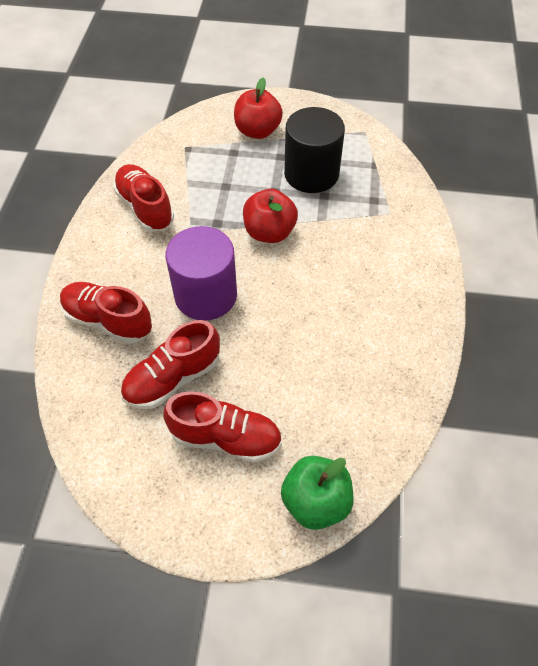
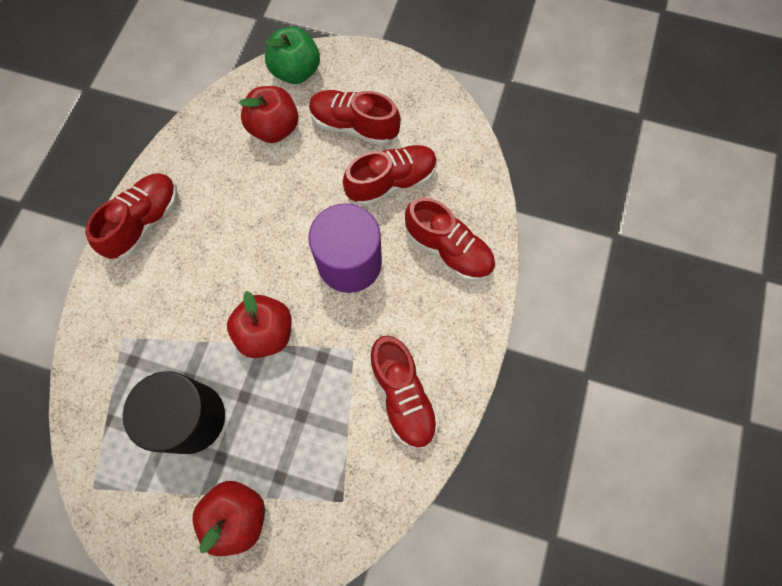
camera: 170 degrees left, 15 degrees up
none -> red shoe [85,173,178,259]
none -> red apple [239,86,298,143]

